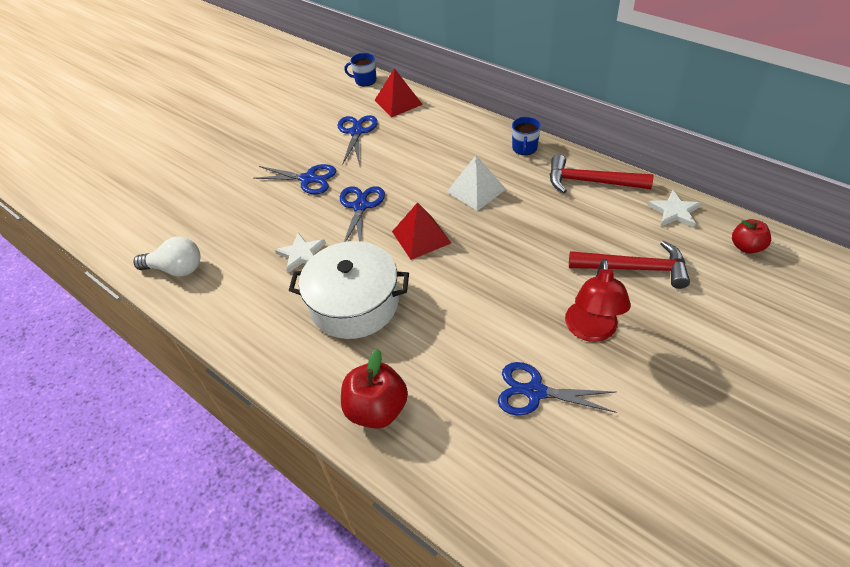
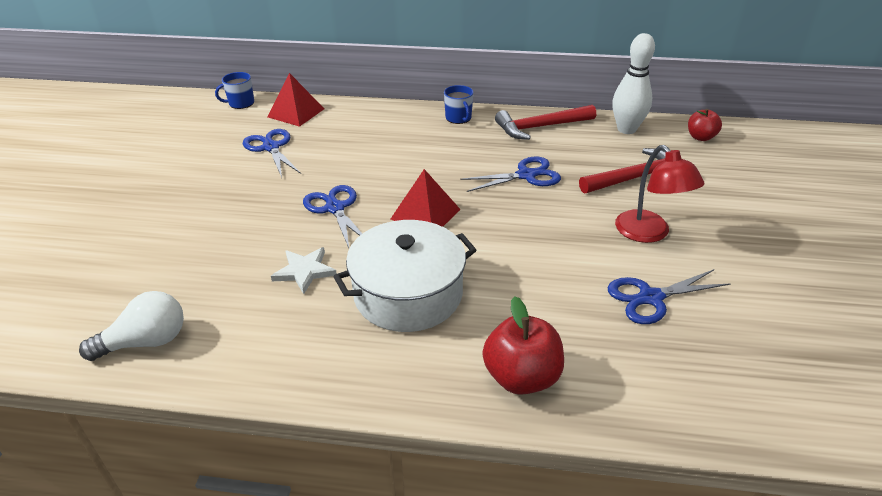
camera: 35 degrees left, 10 degrees down
blue scissors [253,164,336,195] -> blue scissors moved to [460,157,561,192]
white pyramid [447,155,506,211] -> none
white star [648,190,701,227] -> white bowling pin [612,33,655,134]

